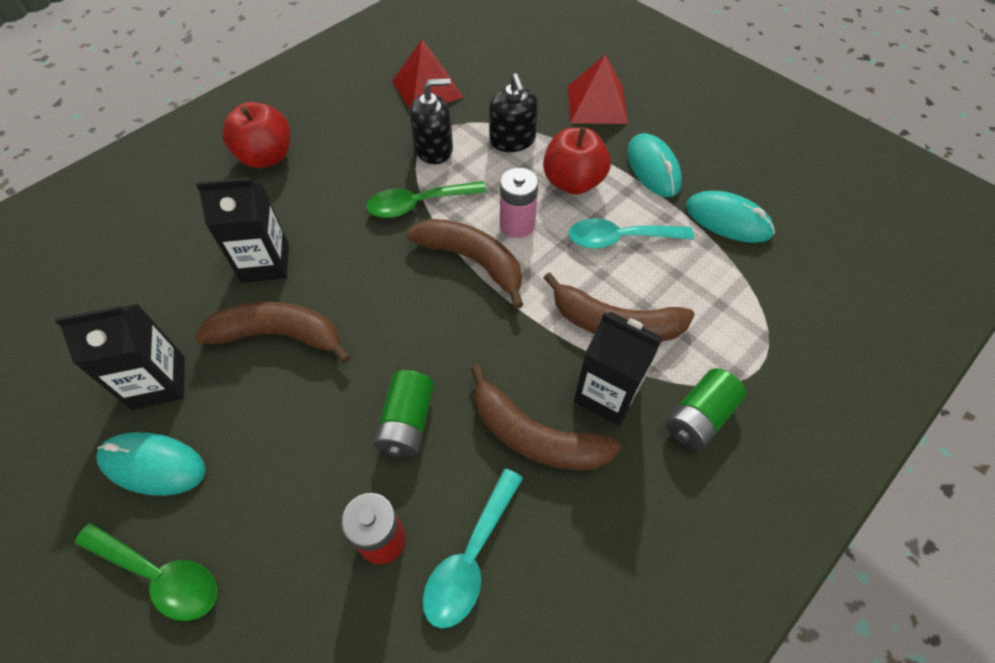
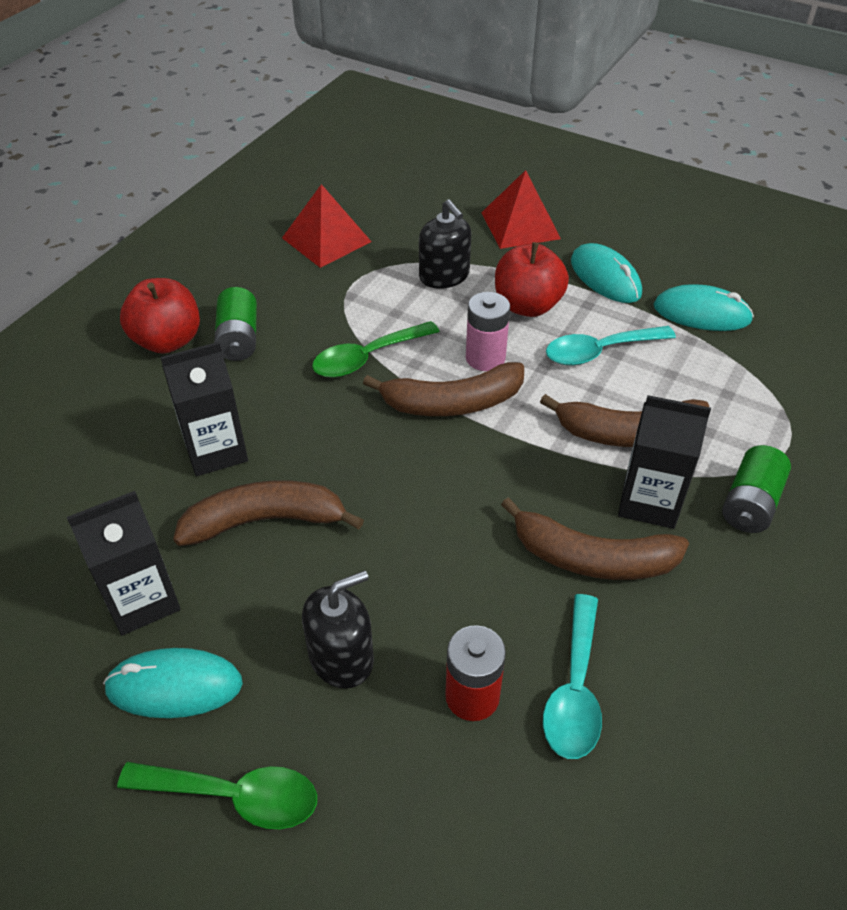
camera: 15 degrees left, 10 degrees down
green battery [374,370,434,457] -> green battery moved to [214,287,257,361]
brown banana [407,219,523,309] -> brown banana turned 150 degrees clockwise [363,362,524,416]
black soap dispenser [410,78,453,164] -> black soap dispenser moved to [302,570,374,689]

